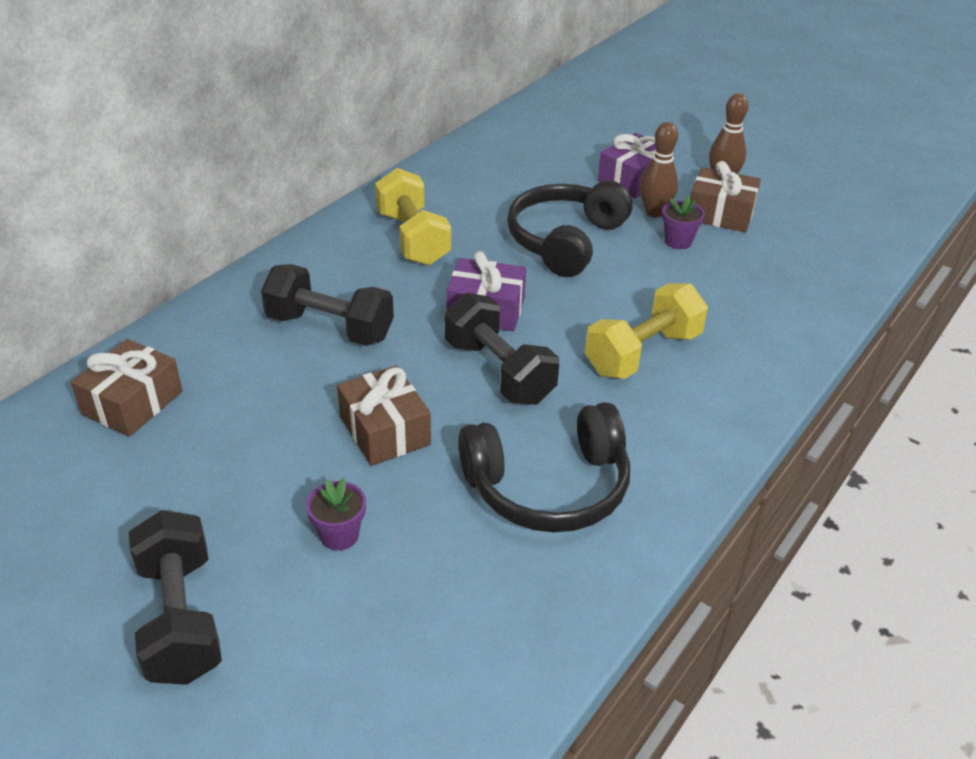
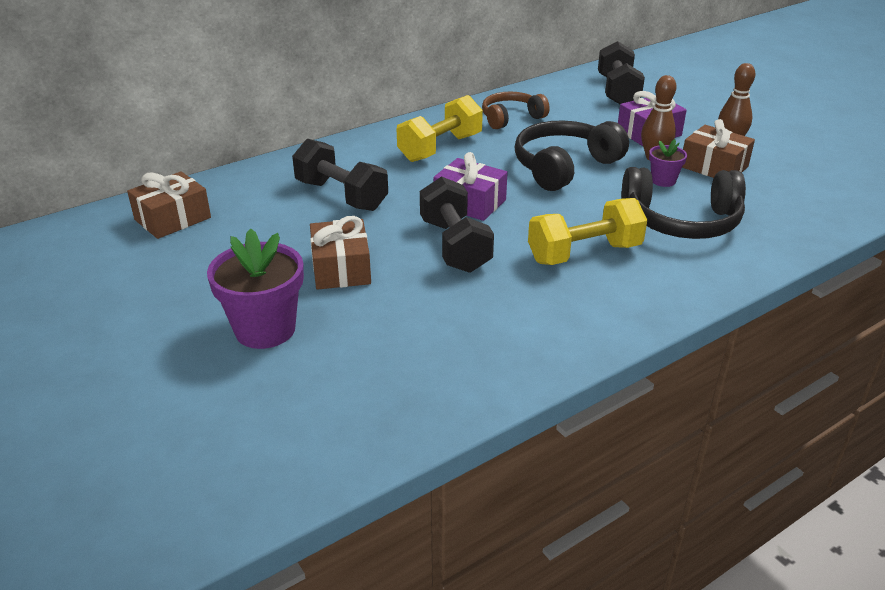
camera: 20 degrees right, 5 degrees down
black dumbbell [129,510,222,685] -> black dumbbell moved to [598,41,645,104]
purple flower pot [306,478,366,550] -> purple flower pot [207,228,304,349], size x1.91
yellow dumbbell [375,168,451,266] -> yellow dumbbell turned 45 degrees clockwise [397,95,483,162]
black headphones [458,402,630,533] -> black headphones moved to [622,167,746,239]
none -> brown headphones [482,92,550,129]

